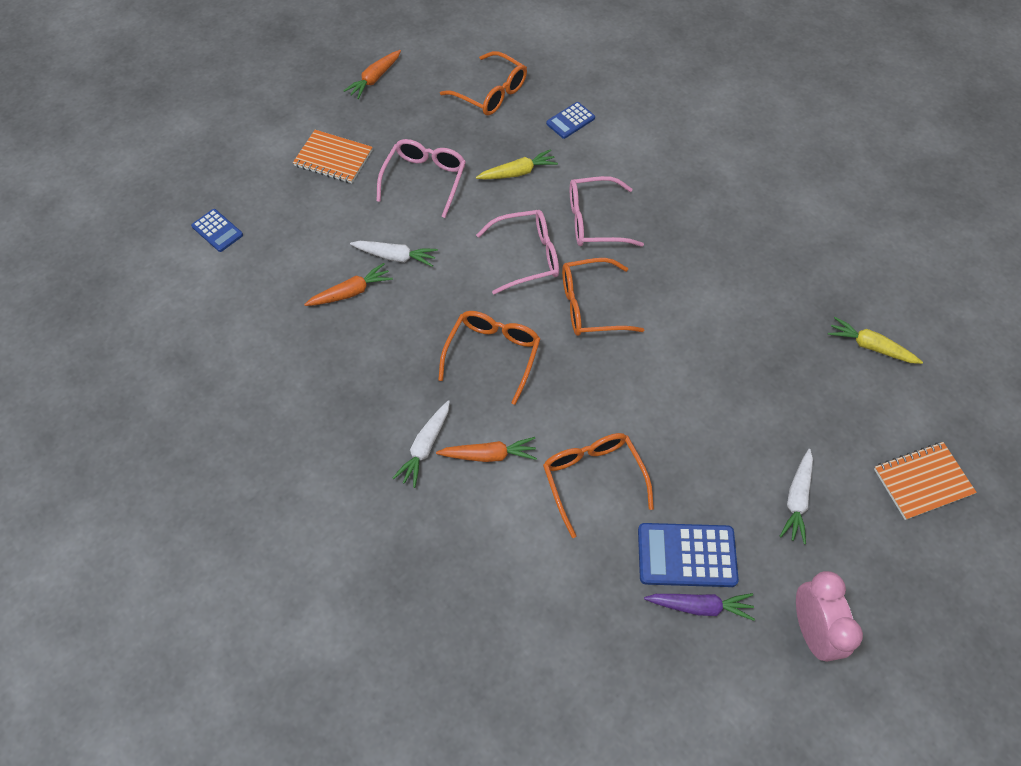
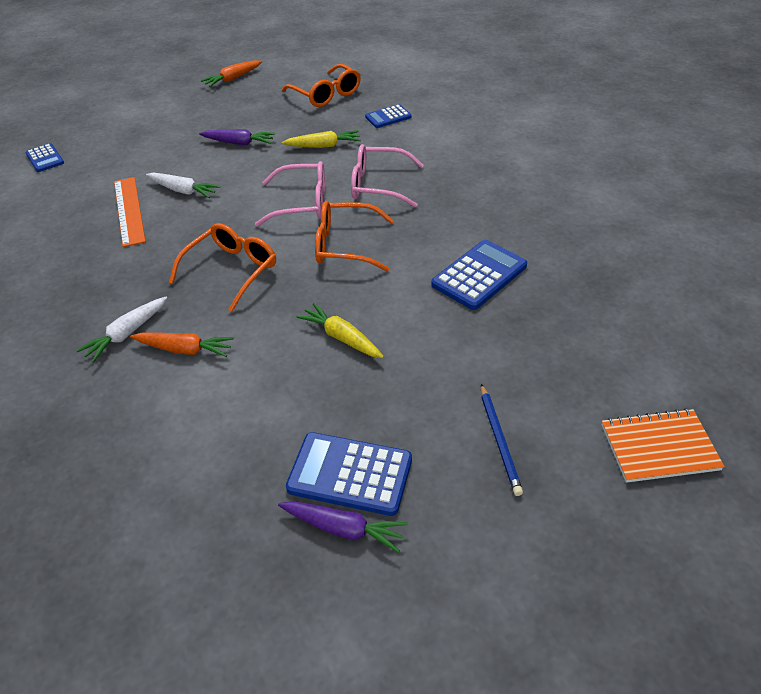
camera: 15 degrees right, 15 degrees down
orange notebook [293,130,373,183] -> none
orange carrot [304,263,393,306] -> orange ruler [114,177,146,247]
pink glasses [377,139,466,218] -> purple carrot [199,129,275,145]
orange glasses [543,433,654,538] -> none
white carrot [780,449,813,544] -> blue pencil [481,384,523,496]
pink clock [796,571,863,662] -> none
yellow carrot [828,317,923,364] -> yellow carrot moved to [297,303,384,358]
none -> blue calculator [431,240,527,310]

